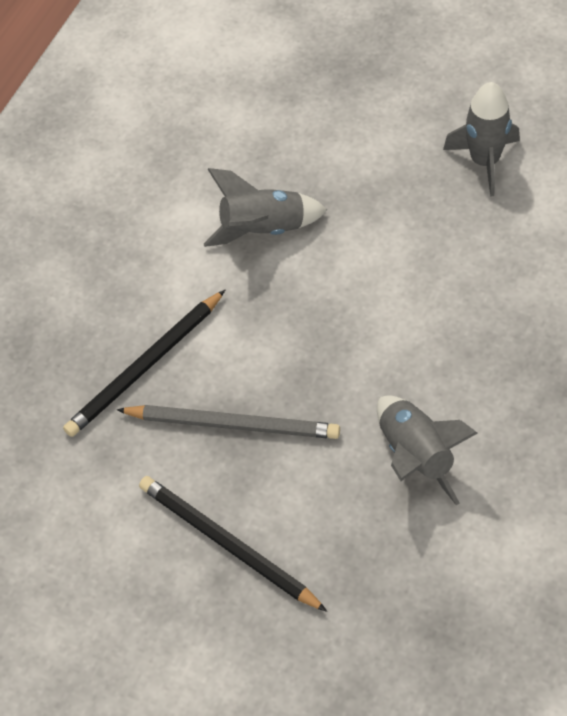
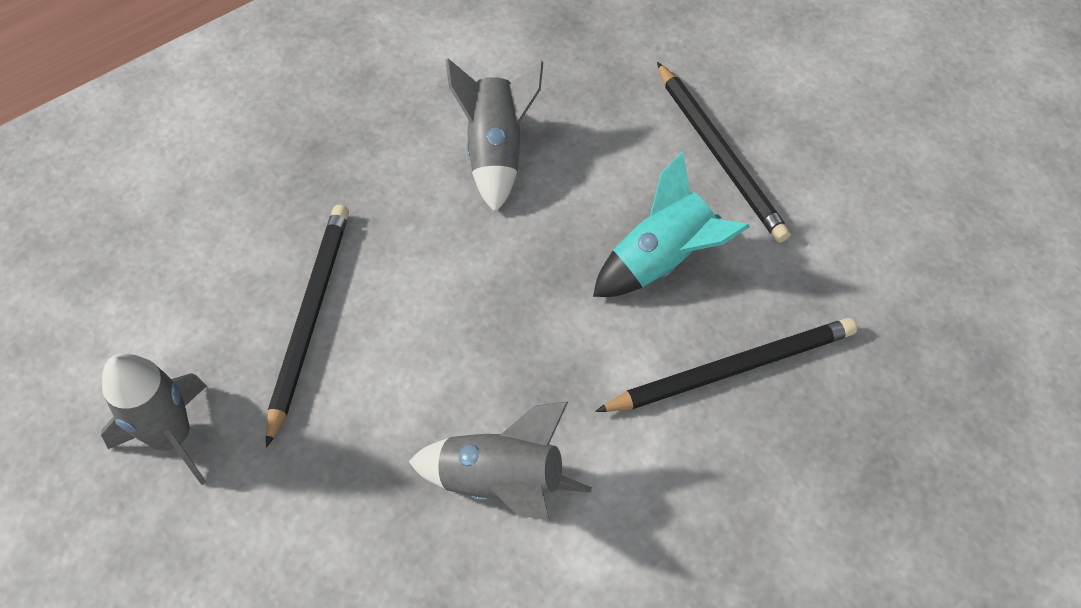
camera: 160 degrees left, 0 degrees up
grey pencil [116,405,340,439] -> turquoise rocket [593,151,750,297]
none -> black pencil [266,205,349,448]

